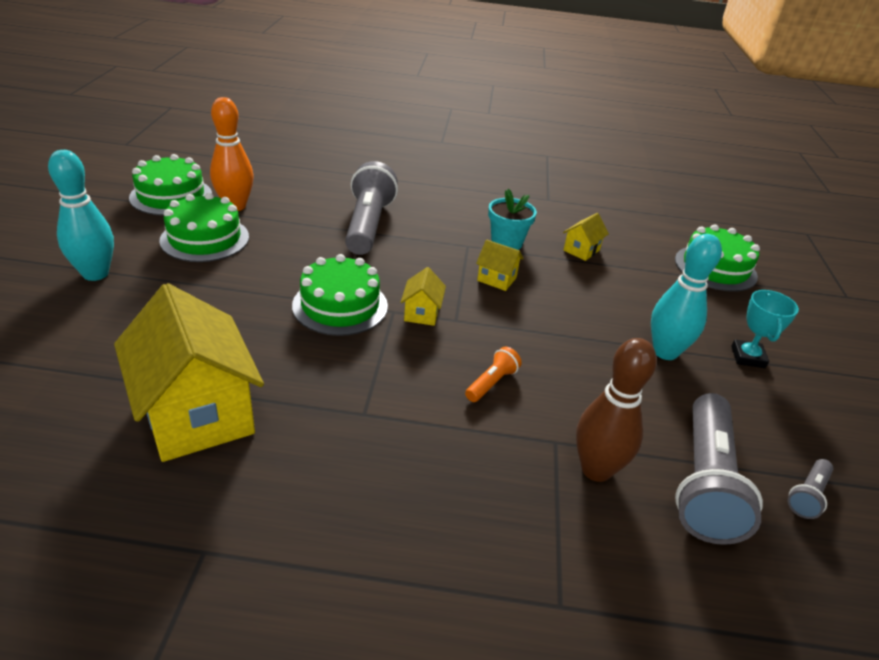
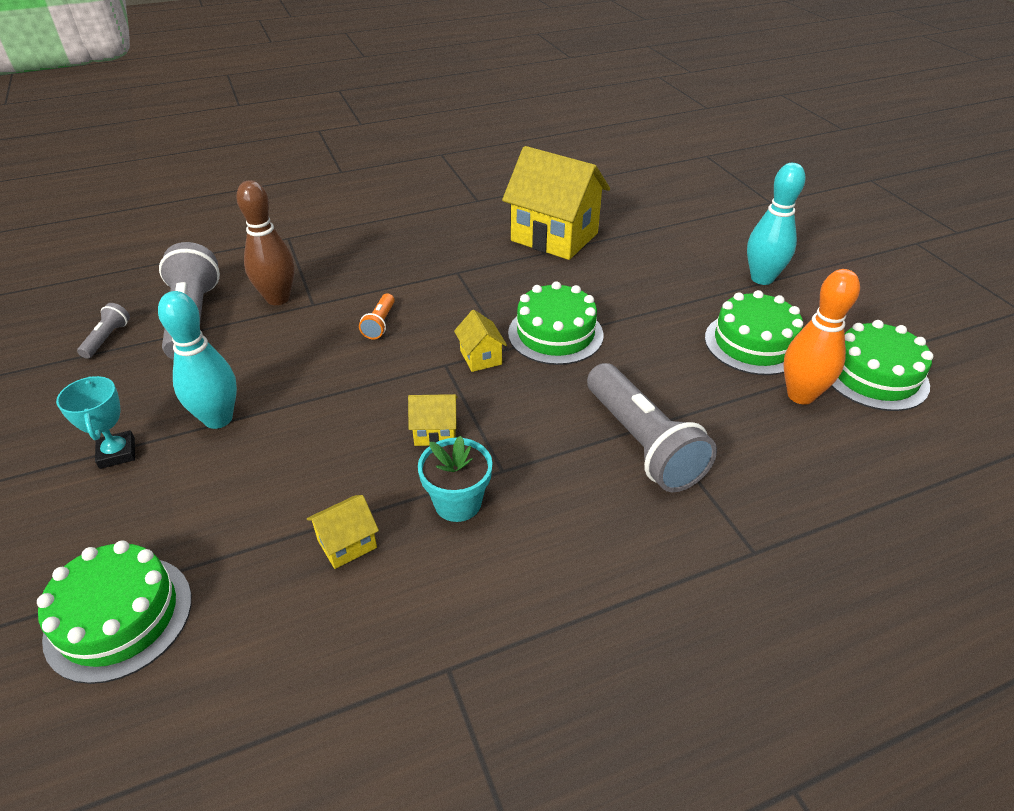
camera: 155 degrees right, 5 degrees up
yellow house [563,213,609,261] -> yellow house turned 45 degrees clockwise [307,495,379,569]

